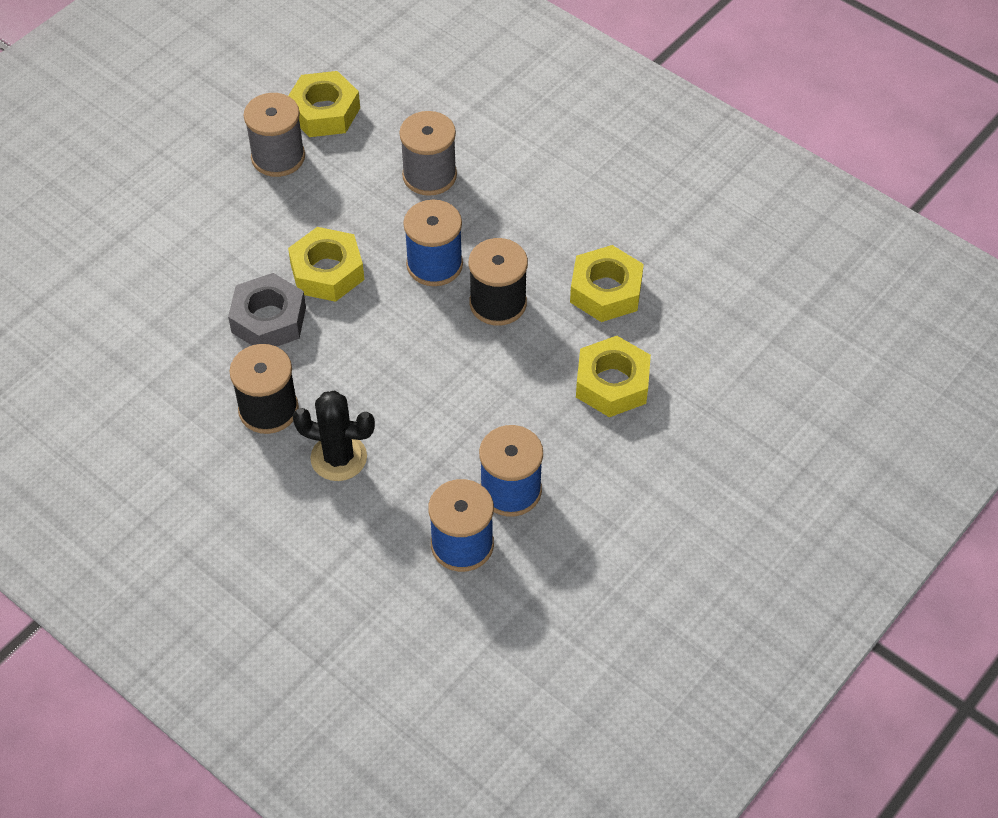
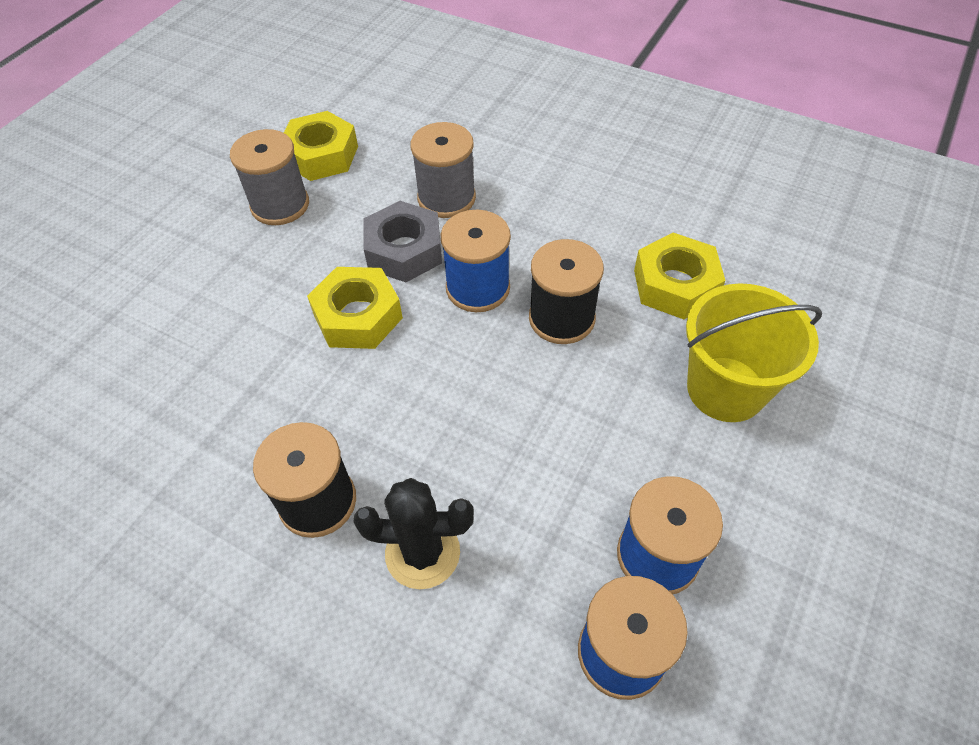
camera: 10 degrees left, 0 degrees up
grey nut [228,273,306,347] -> grey nut moved to [364,201,442,282]
yellow nut [576,336,651,417] -> yellow bucket [686,283,822,422]

